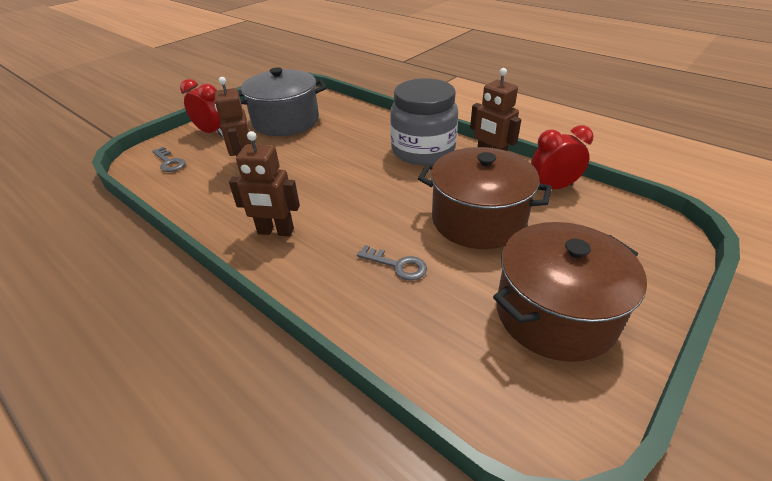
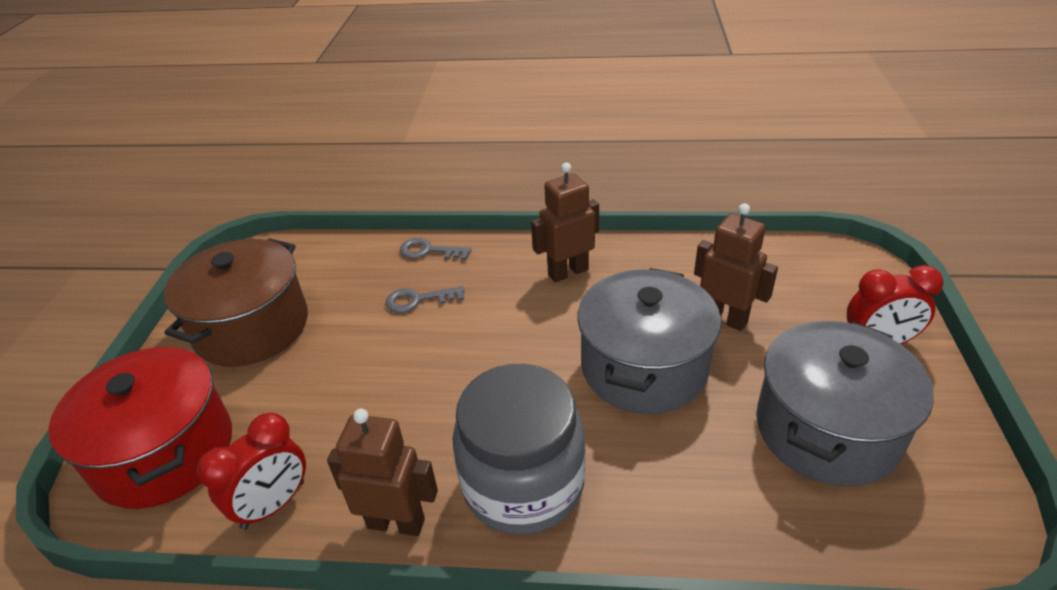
camera: 145 degrees right, 0 degrees up
grey key [152,147,185,172] -> grey key moved to [400,238,471,260]
brown pot [418,147,552,249] -> none
none -> red pot [49,347,232,509]
none -> grey pot [577,268,721,414]

